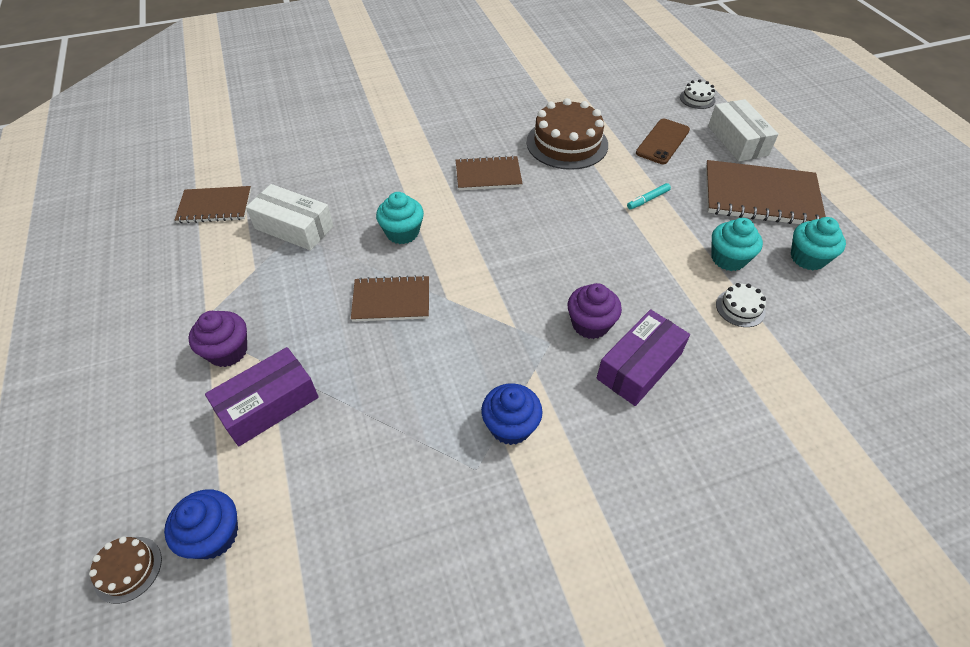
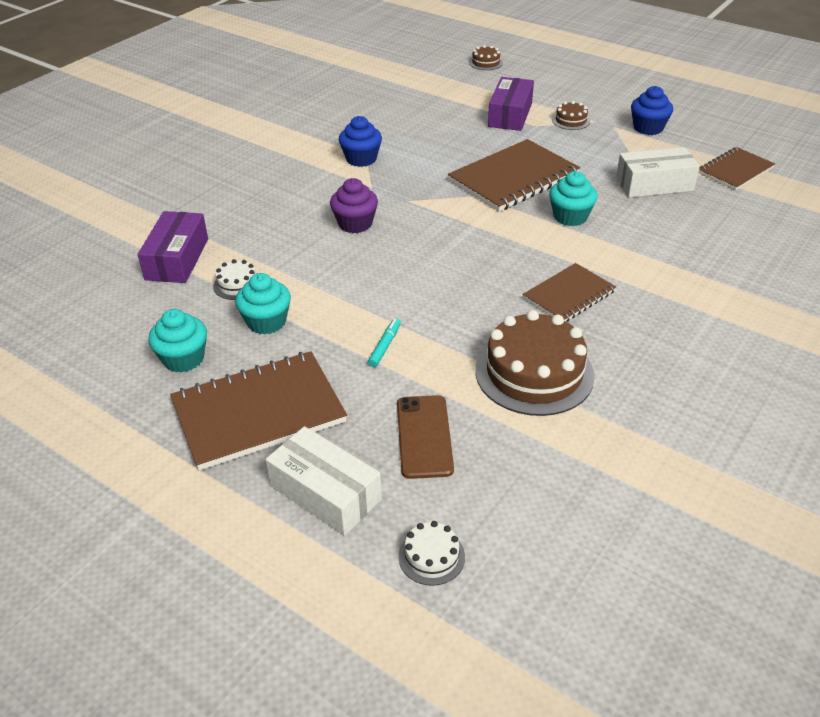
camera: 145 degrees right, 10 degrees down
blue cupcake [164,489,238,559] -> blue cupcake moved to [631,86,673,135]
purple cupcake [188,311,247,367] -> brown cake [552,101,590,130]
brown notebook [351,275,429,322] -> brown notebook [448,139,580,212], size x1.67
purple box [597,309,690,406] -> purple box moved to [138,211,208,283]

